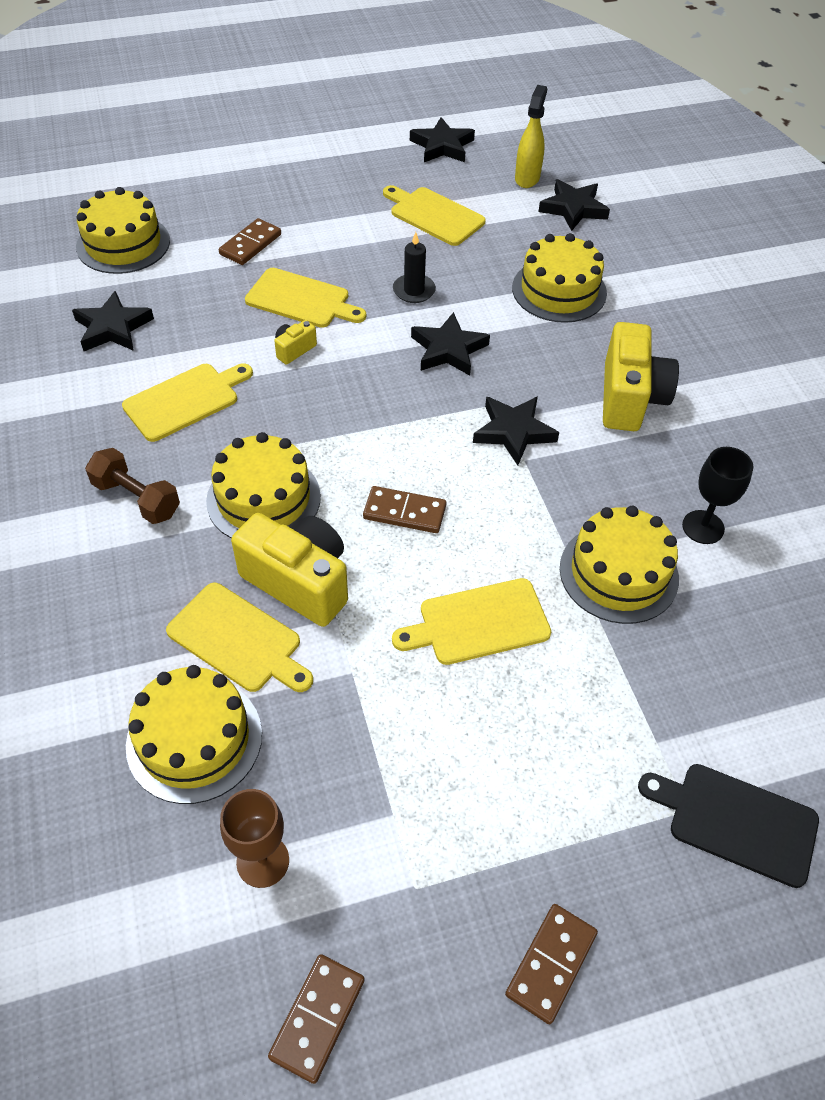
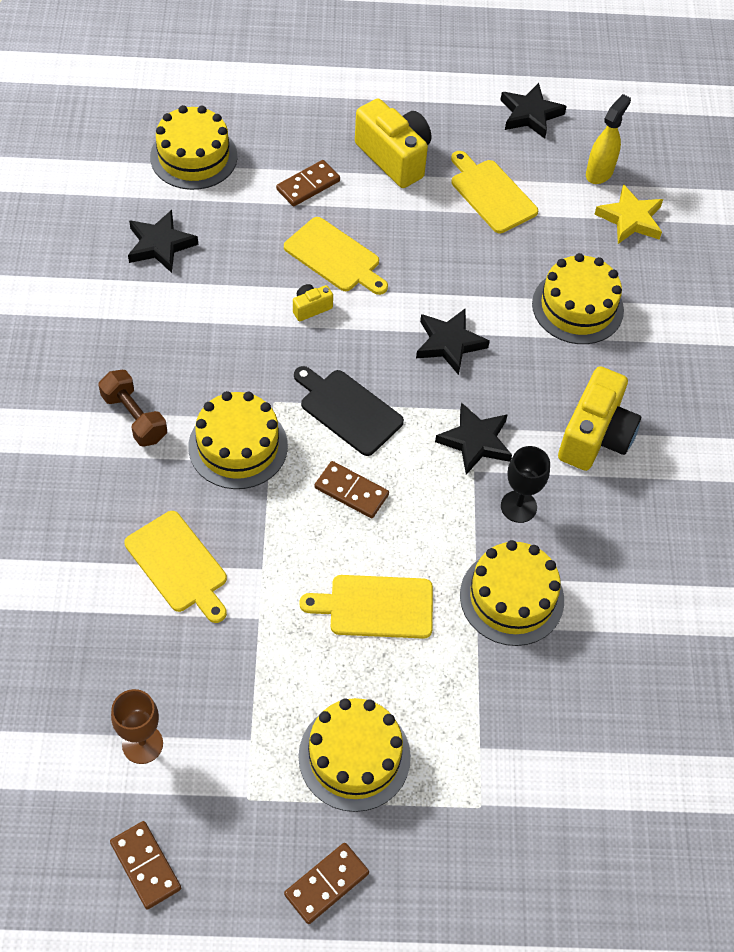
camera: 15 degrees right, 5 degrees up
yellow cutting board [122,363,253,442] -> none
yellow cake [126,665,262,804] -> yellow cake moved to [298,698,411,812]
yellow camera [231,513,348,627] -> yellow camera moved to [355,98,431,188]
brown domino [268,954,365,1084] -> brown domino turned 75 degrees counterclockwise [110,821,181,909]
black candle [393,232,436,303] -> none
black star [538,179,610,231] -> yellow star [594,184,663,244]
black cutting board [638,764,819,888] -> black cutting board moved to [294,366,404,456]
black goblet [682,447,753,544] -> black goblet moved to [501,446,550,523]

